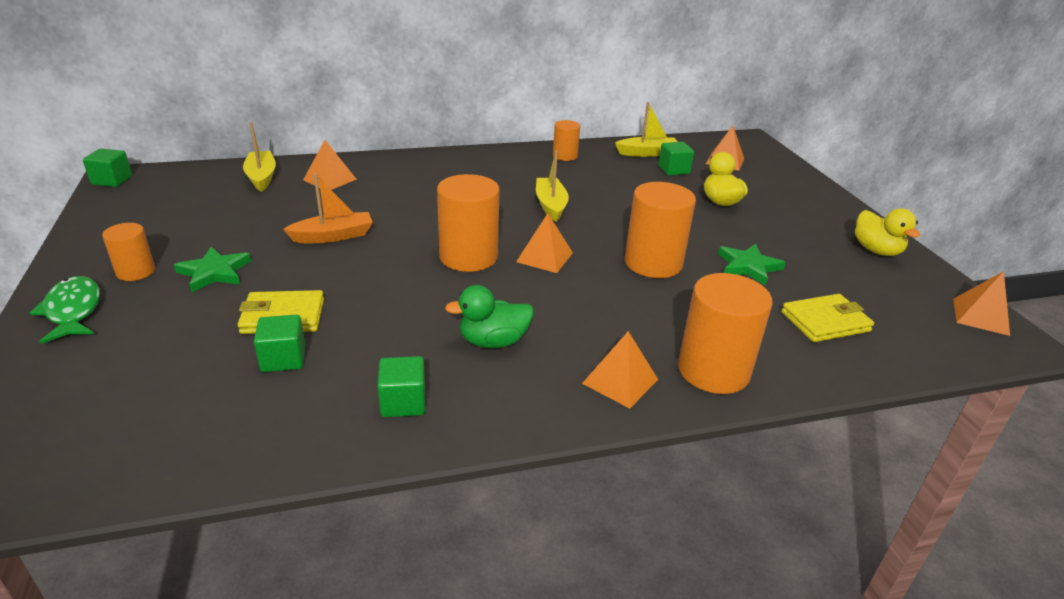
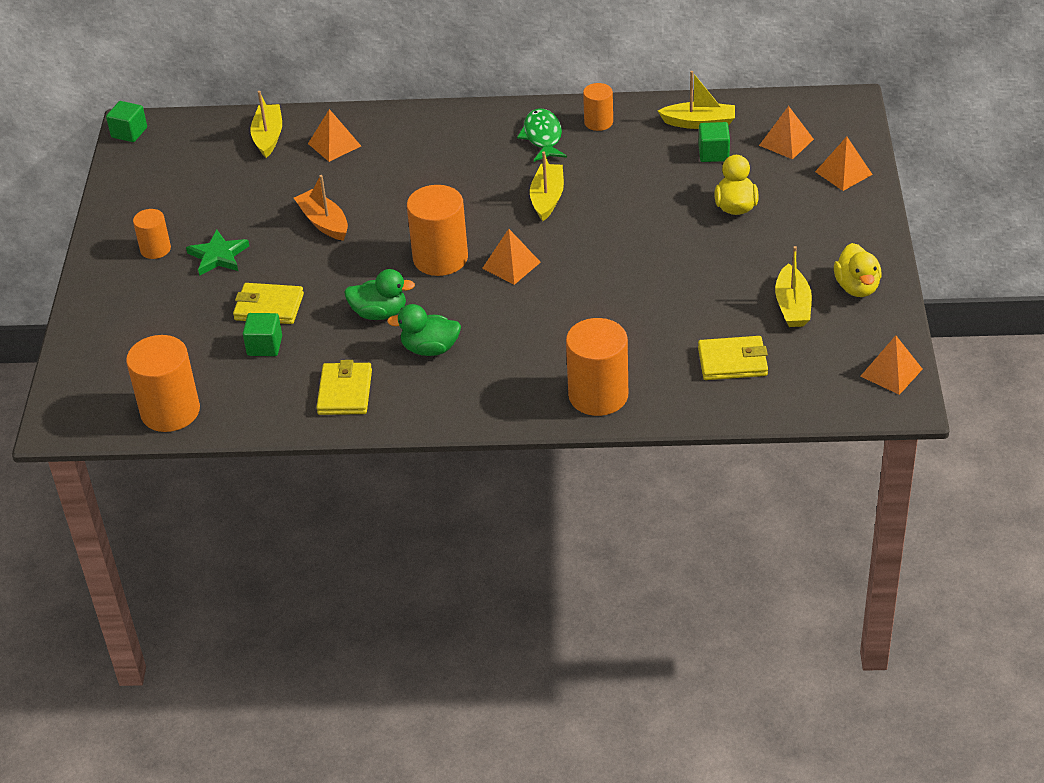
camera: 20 degrees right, 10 degrees up
green fish [29,276,100,344] -> green fish moved to [517,109,567,162]
orange boat [283,174,373,243] -> orange boat turned 120 degrees counterclockwise [294,175,348,241]
green cube [378,356,425,417] -> yellow wallet [316,360,372,415]
orange pyramid [582,331,658,409] -> orange pyramid moved to [815,137,873,191]
orange cylinder [625,182,696,278] -> orange cylinder moved to [126,335,200,432]
green star [718,244,786,286] -> none
none -> green duck [344,269,415,320]
none -> yellow boat [775,246,812,327]

